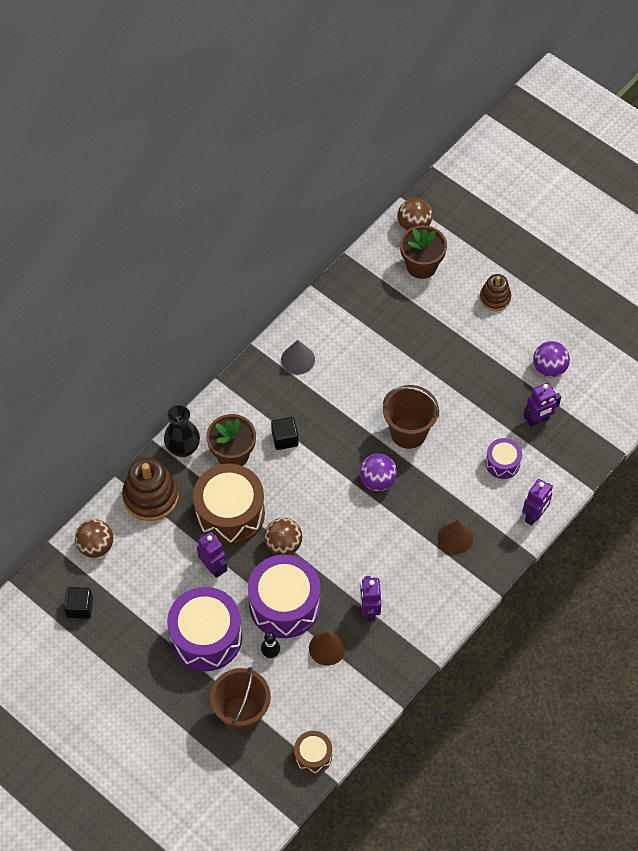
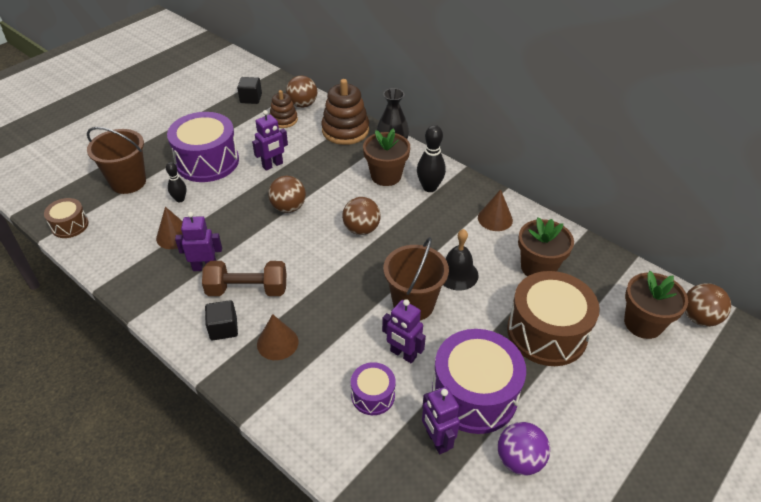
camera: 90 degrees right, 15 degrees down
brown drum [193,464,265,545] -> brown drum moved to [507,271,600,366]
purple drum [248,554,320,638] -> purple drum moved to [432,329,526,434]
black cube [271,417,299,450] -> black cube moved to [205,300,238,340]
grey cone [281,340,315,374] -> brown cone [478,189,513,231]
purple ball [360,454,397,491] -> none
brown stacking toy [480,274,511,311] -> brown stacking toy moved to [270,90,298,128]
purple robot [522,479,553,526] -> purple robot moved to [382,299,426,363]
none -> brown dumbbell [202,261,287,296]
none -> brown ball [342,197,381,235]
none -> black bowling pin [417,125,446,192]
none -> black bell [443,229,479,290]
none -> brown flower pot [518,217,574,276]

